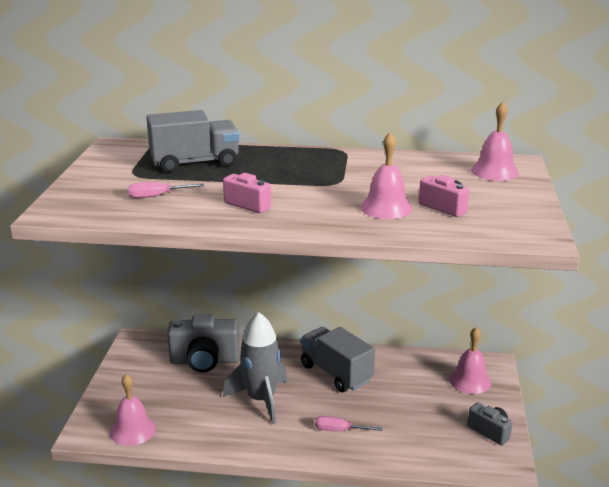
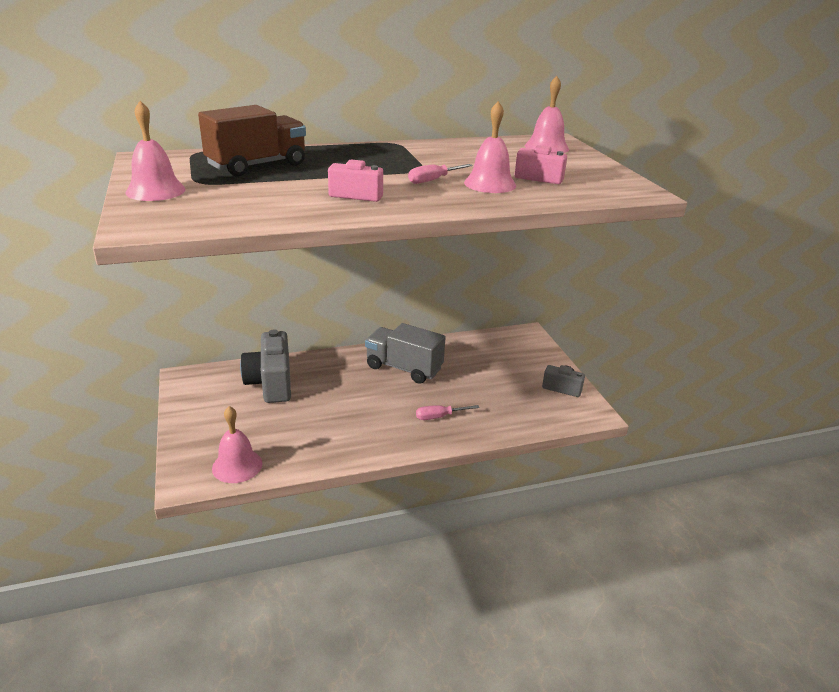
camera: 25 degrees left, 5 degrees up
pink screwdriver [128,182,204,198] -> pink screwdriver moved to [408,164,473,184]
grey truck [146,110,239,173] -> brown truck [198,105,306,176]
grey camera [167,314,240,372] -> grey camera turned 105 degrees clockwise [240,329,291,403]
grey rocket [223,312,288,424] -> none
pink bell [449,327,491,394] -> pink bell moved to [125,101,185,201]

